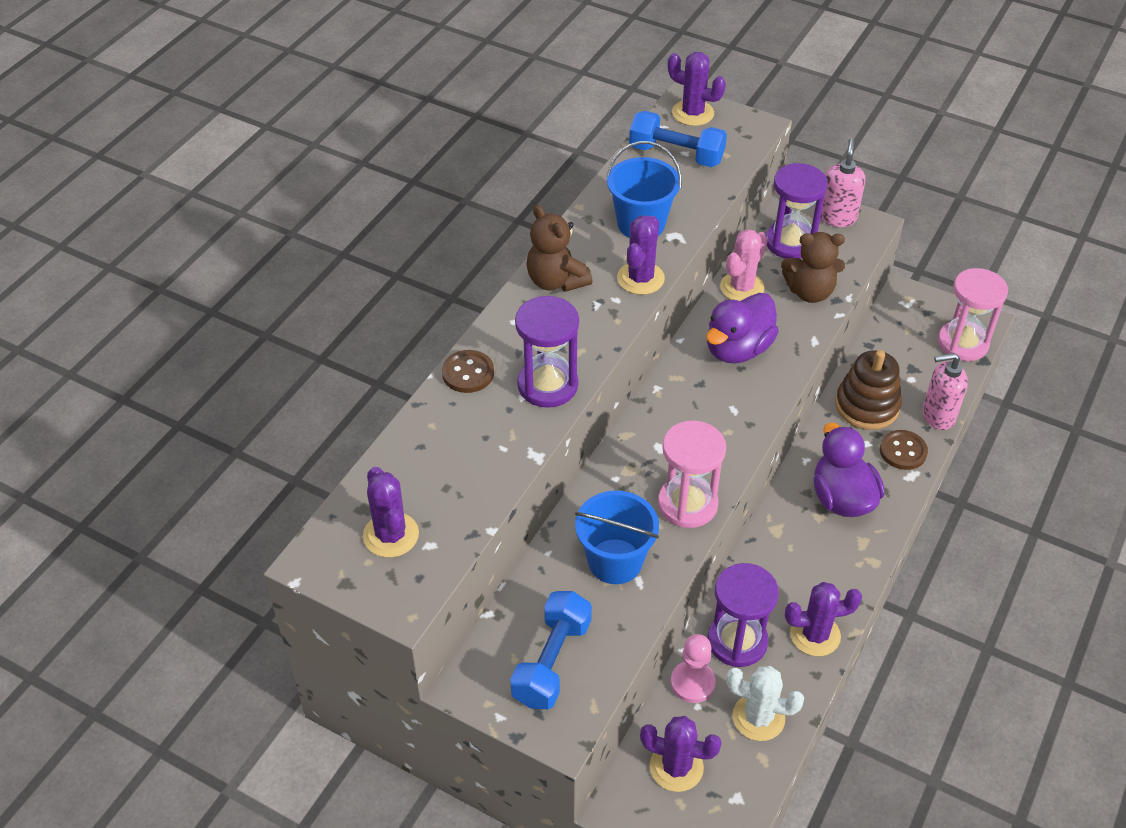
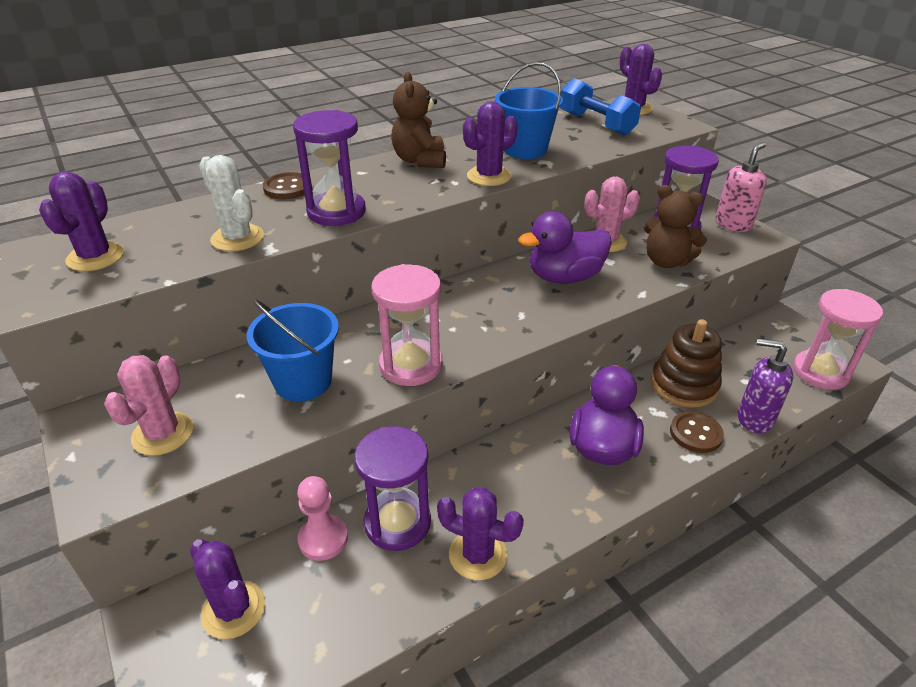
camera: 30 degrees right, 10 degrees down
blue dumbbell [510,591,592,709] -> pink cactus [104,355,193,456]
white cactus [726,666,804,741] -> white cactus moved to [199,155,264,251]
pink soap dispenser [922,353,968,430] -> purple soap dispenser [738,338,793,433]

